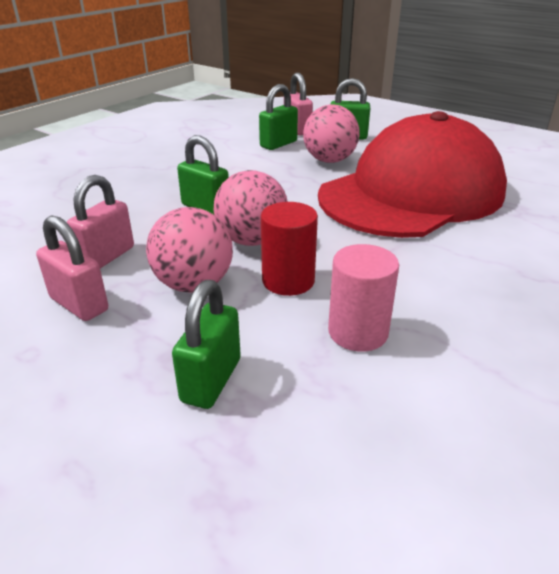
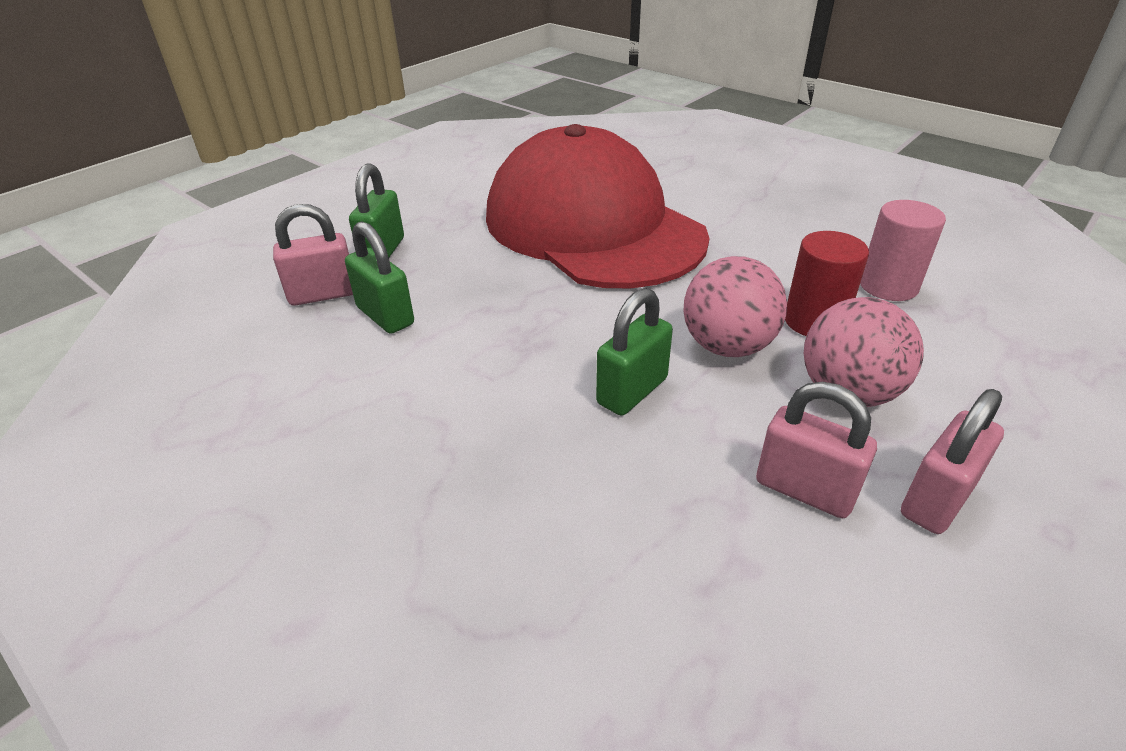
camera: 85 degrees left, 5 degrees up
green padlock [172,280,241,409] -> none
pink ball [303,104,360,163] -> none

